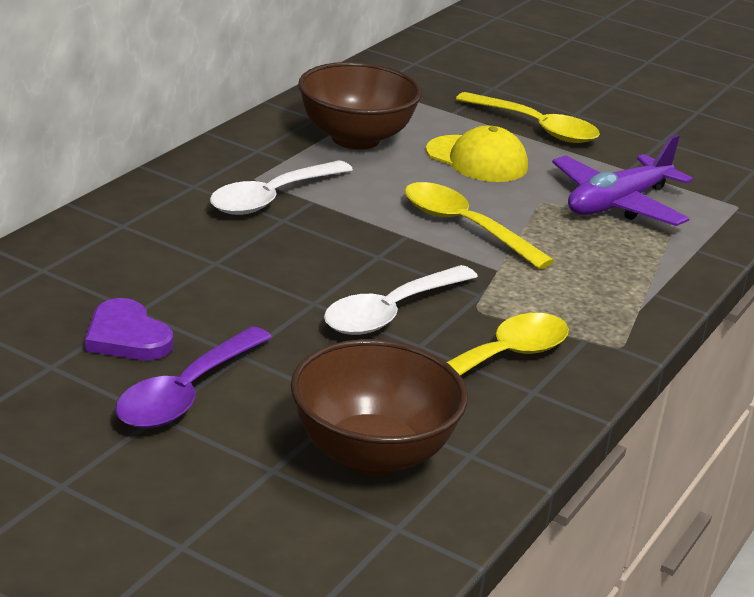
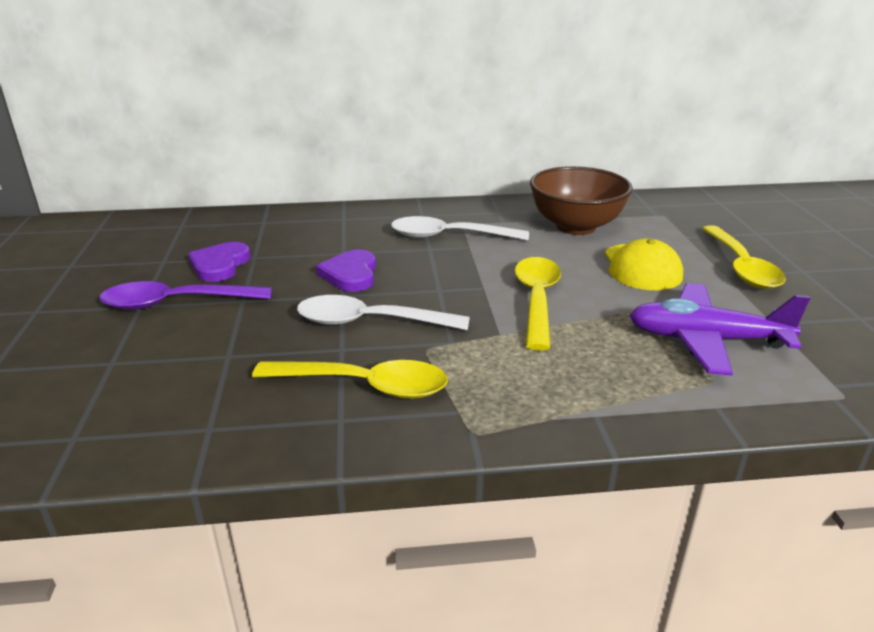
camera: 55 degrees right, 0 degrees up
brown bowl [291,339,468,475] -> none
none -> purple heart [316,249,376,292]

